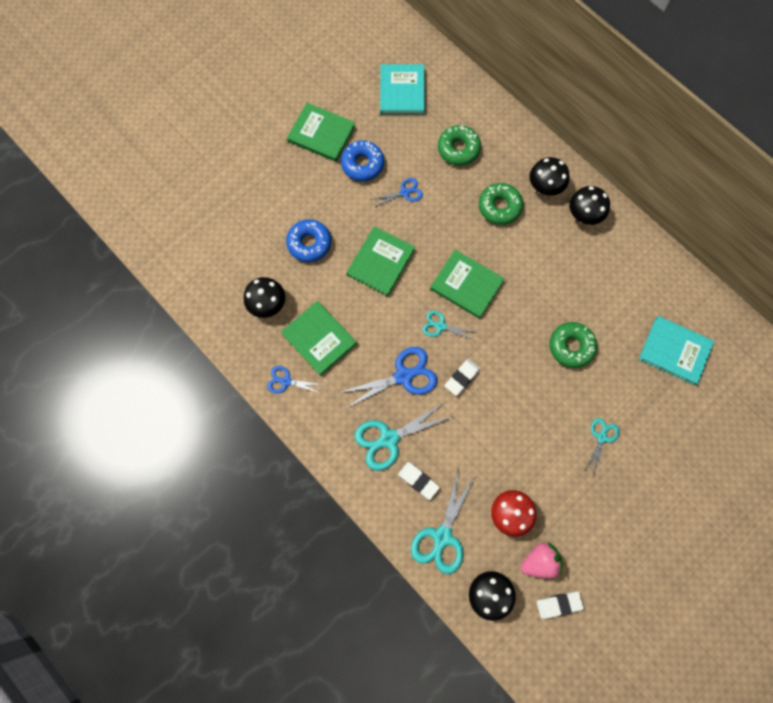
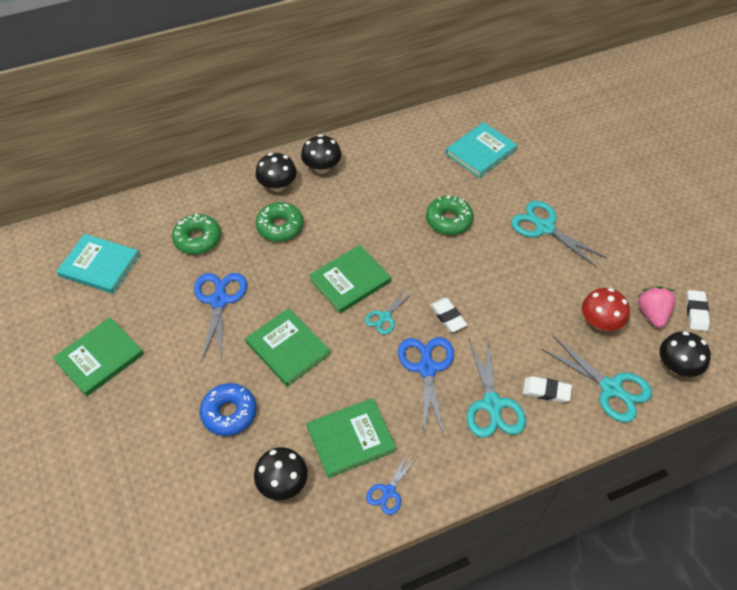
camera: 70 degrees left, 20 degrees down
blue donut [341,140,384,181] -> none
blue scissors [370,178,423,207] -> blue scissors [194,273,247,363], size x1.75
white eraser [398,462,440,500] -> white eraser turned 45 degrees clockwise [523,376,572,403]
turquoise scissors [585,418,620,473] -> turquoise scissors [511,201,607,268], size x1.75

